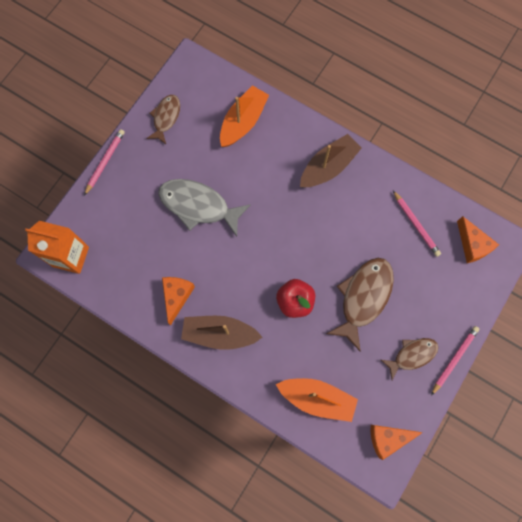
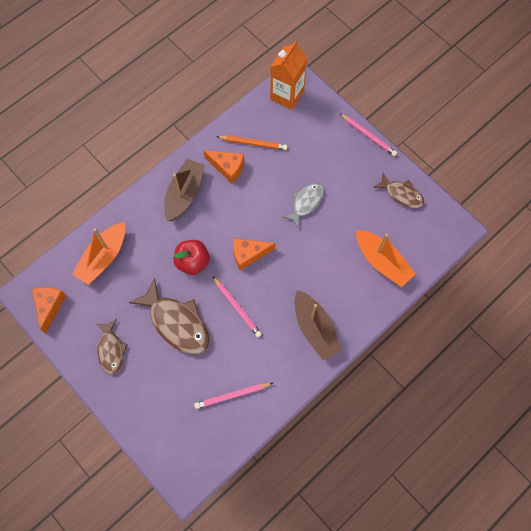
camera: 105 degrees right, 5 degrees down
grey fish [158,179,251,237] -> grey fish [282,183,324,229], size x0.61
pink pencil [431,326,479,396] -> pink pencil moved to [213,276,262,337]
orange cheese [457,216,499,263] -> orange cheese moved to [233,238,276,271]
none -> orange pencil [216,135,287,150]

